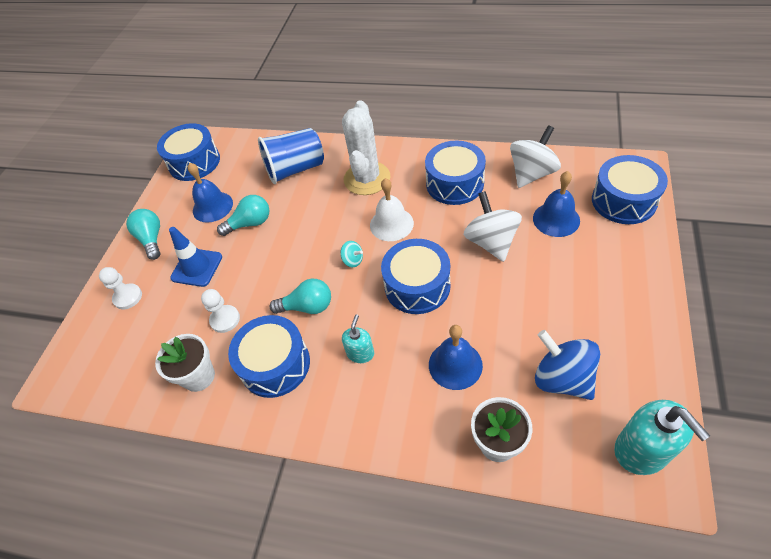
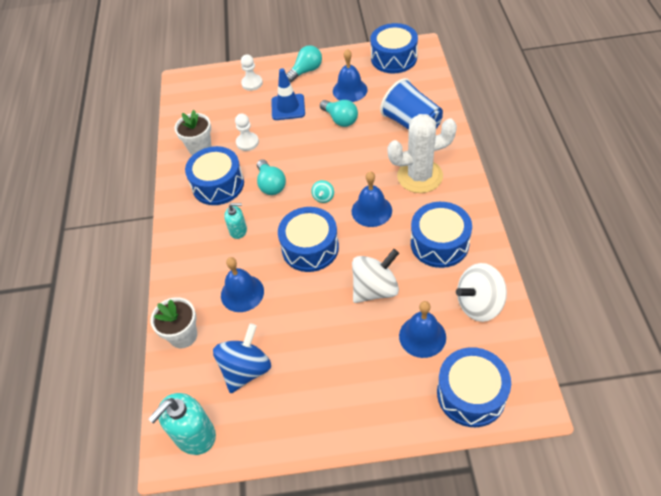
camera: 70 degrees right, 0 degrees up
white bell [370,178,414,241] -> blue bell [352,172,392,227]
white spinning top [510,125,561,188] -> white spinning top turned 135 degrees clockwise [456,263,507,322]

